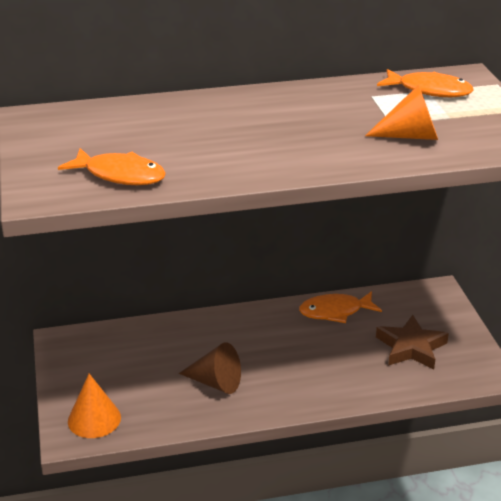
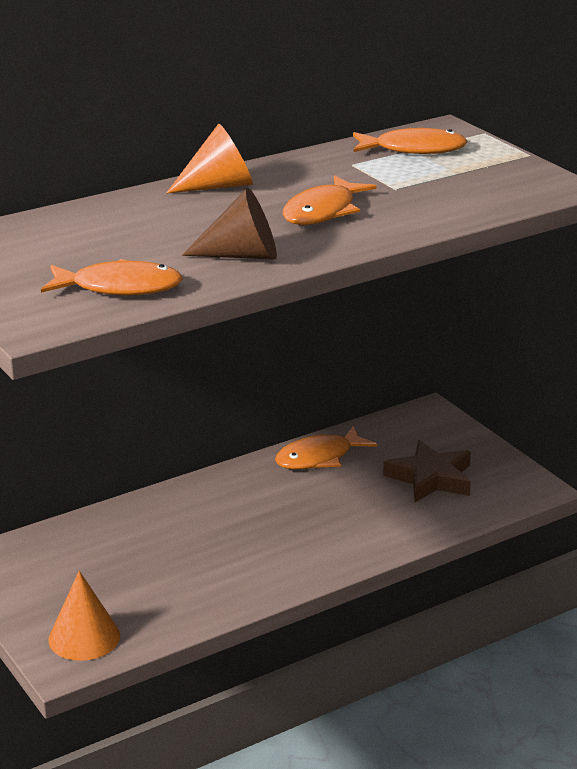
camera: 20 degrees left, 5 degrees down
brown cone [179,342,241,394] -> brown cone moved to [182,188,277,260]
orange cone [365,85,438,140] -> orange cone moved to [166,124,253,194]
none -> orange fish [283,175,376,225]

